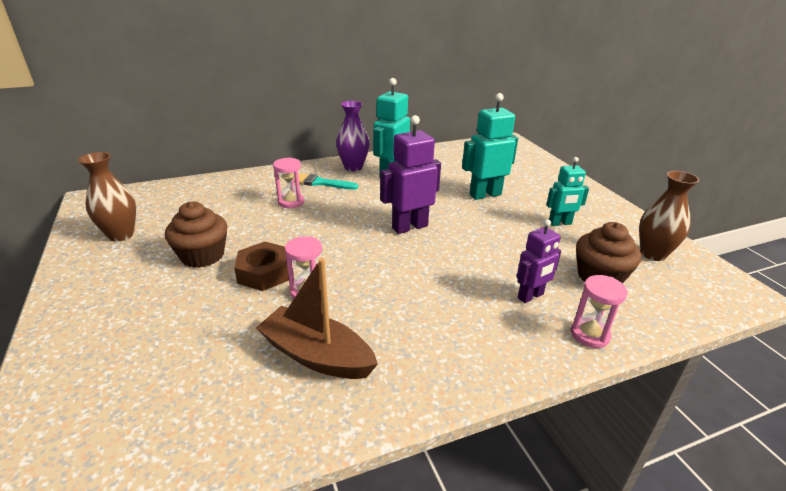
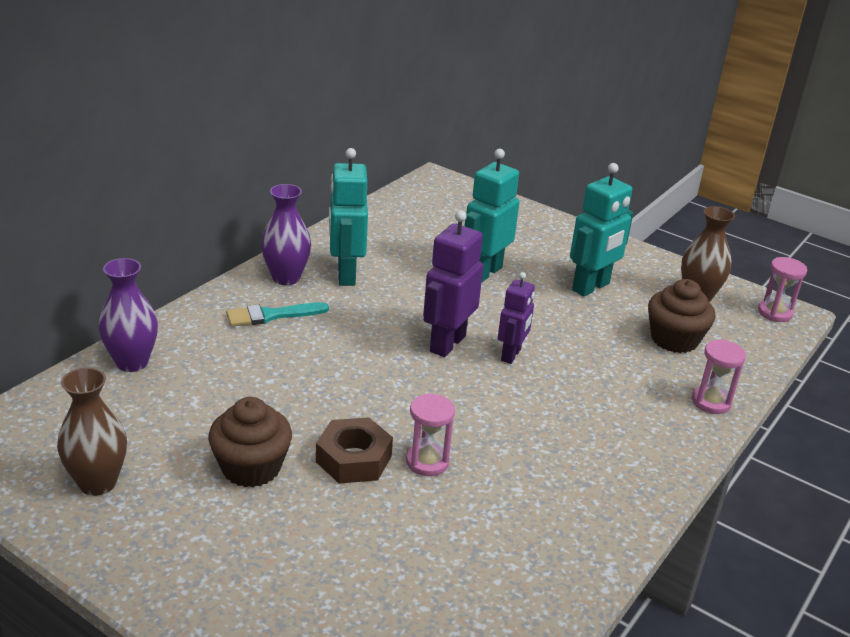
camera: 35 degrees left, 0 degrees up
brown boat [256,258,378,379] -> none
pink hourglass [273,157,304,208] -> pink hourglass moved to [758,257,807,322]
purple robot [517,219,561,303] -> purple robot moved to [498,272,535,364]
turquoise robot [546,157,589,226] -> turquoise robot [570,163,633,296], size x1.56
none -> purple vase [99,258,158,372]

